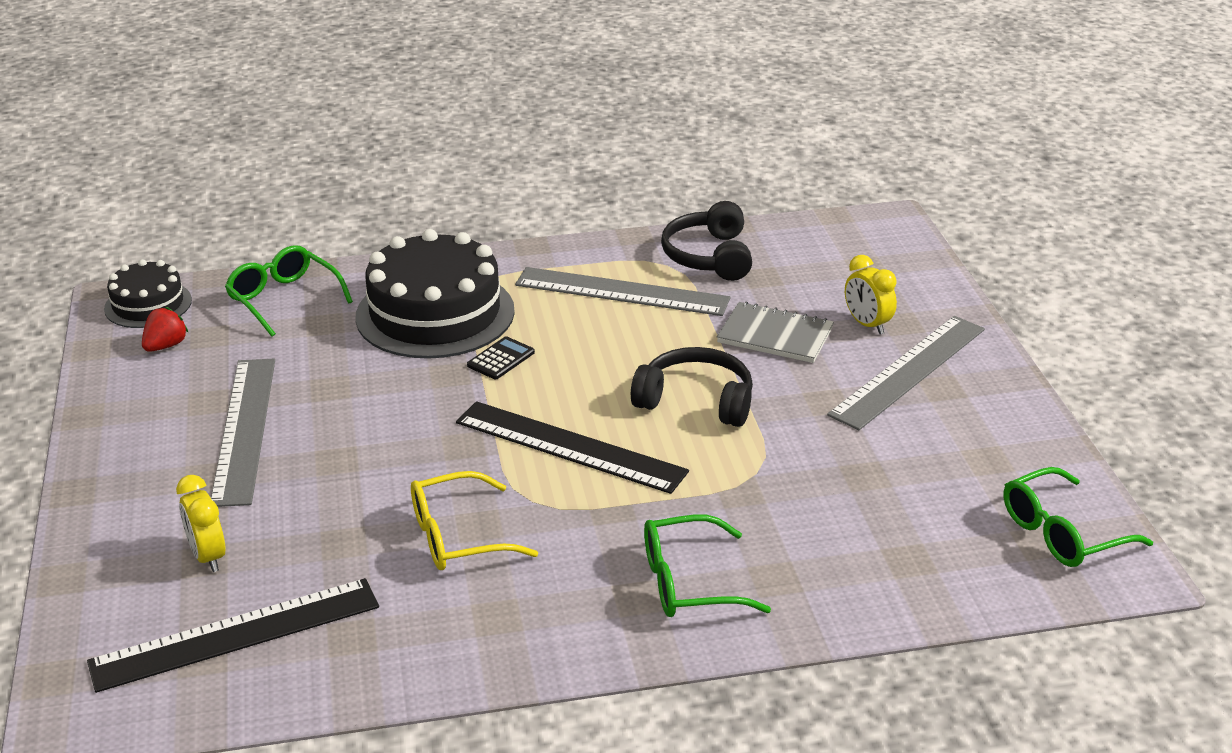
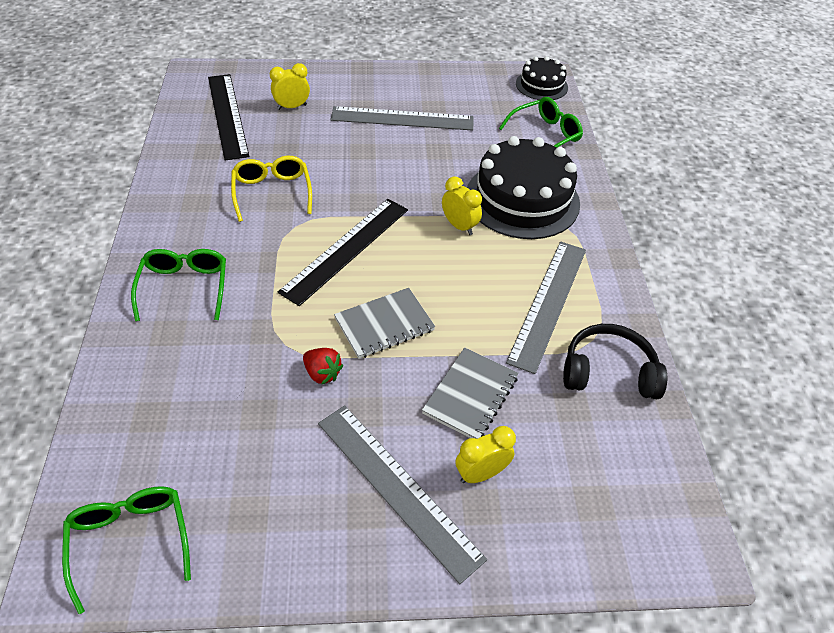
camera: 95 degrees right, 15 degrees up
red strawberry [142,307,189,352] -> red strawberry moved to [303,348,343,385]
black calculator [467,336,535,379] -> yellow clock [442,176,482,235]
black headphones [631,347,753,427] -> grey notebook [334,288,435,359]

